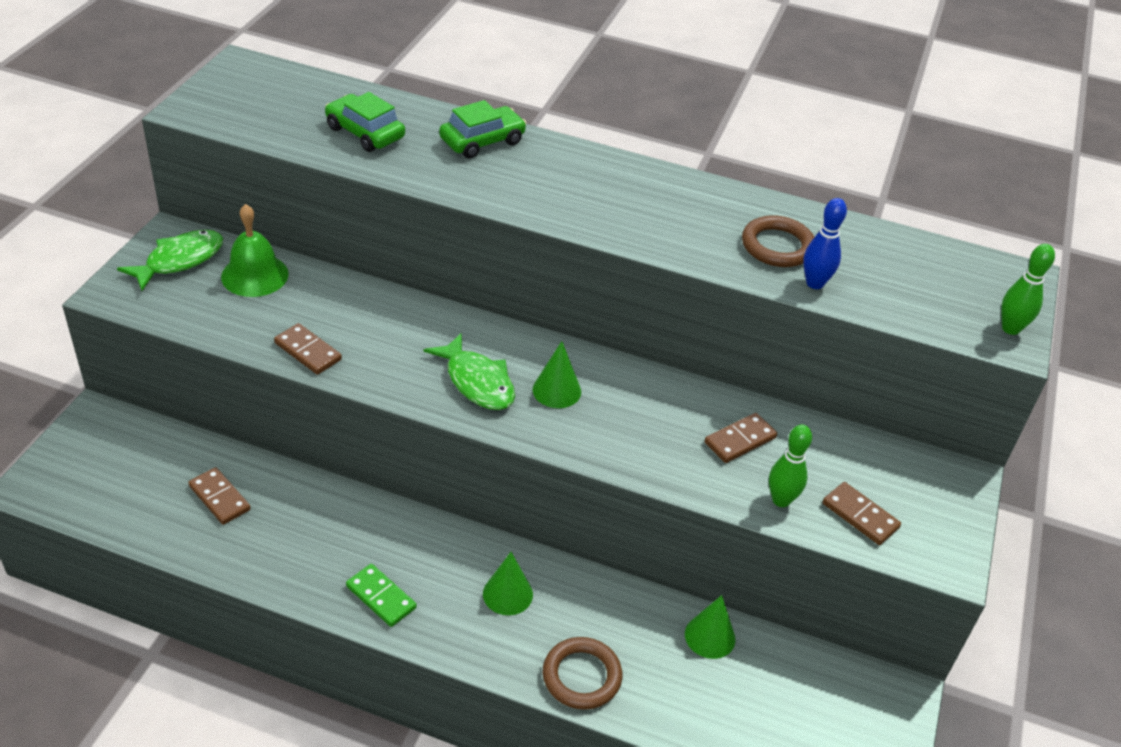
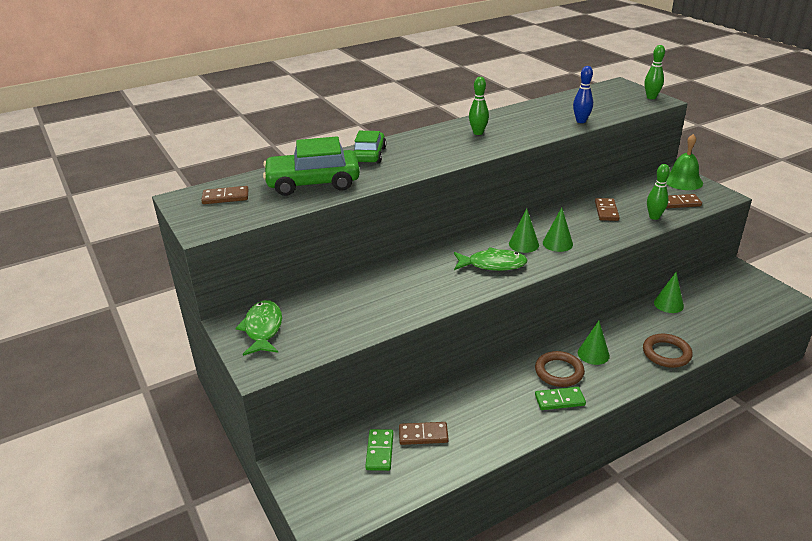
camera: 45 degrees left, 10 degrees down
green bell [221,204,289,297] -> green bell moved to [666,134,703,190]
brown domino [274,323,342,375] -> brown domino moved to [201,186,248,204]
green car [325,92,405,152] -> green car [263,136,360,196], size x1.60
brown ring [742,215,814,267] -> brown ring moved to [535,351,585,387]
none -> green domino [365,429,394,471]
none -> green bowling pin [469,77,489,135]
none -> green cone [543,207,573,252]

